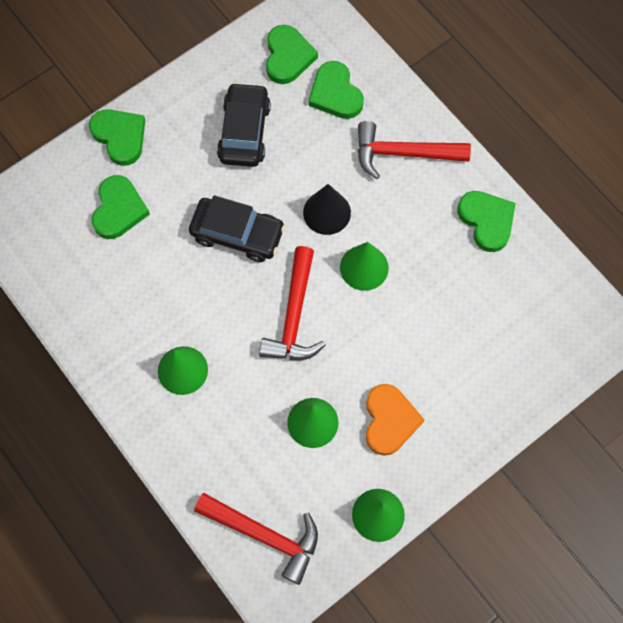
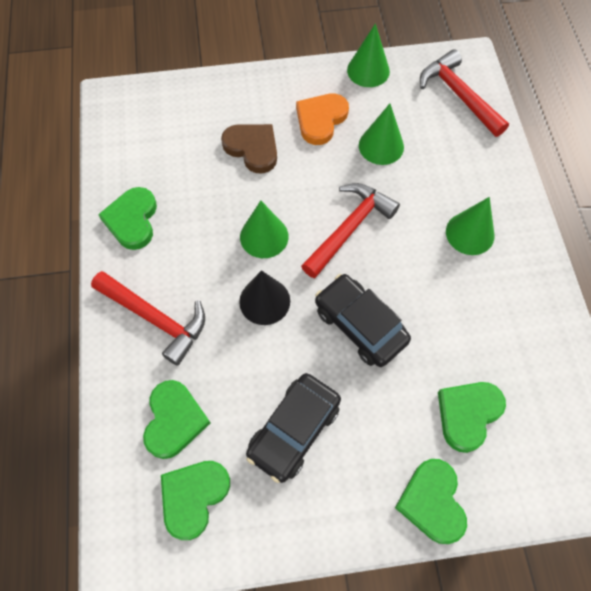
camera: 150 degrees left, 5 degrees down
none -> brown heart [221,124,277,174]

